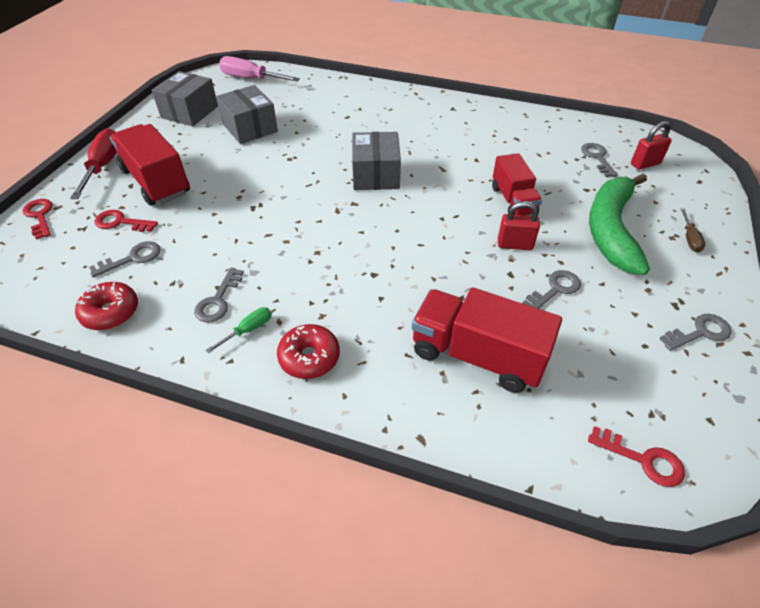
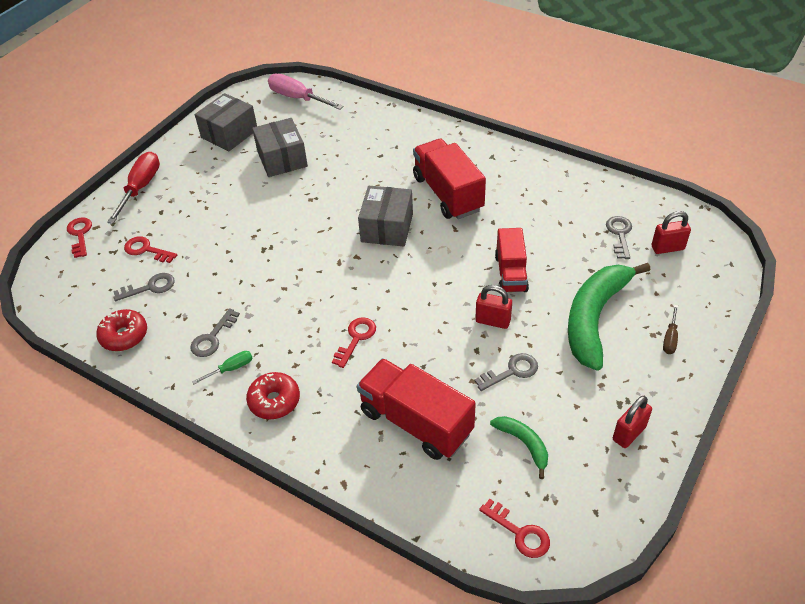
camera: 15 degrees right, 0 degrees up
red truck [110,124,190,206] -> red truck moved to [413,139,486,219]
grey key [659,314,731,351] -> red padlock [613,396,652,448]
none -> red key [332,317,376,368]
none -> green banana [490,416,548,479]

